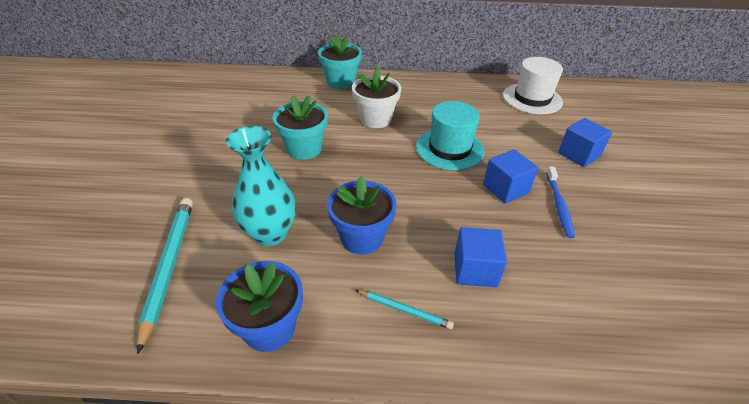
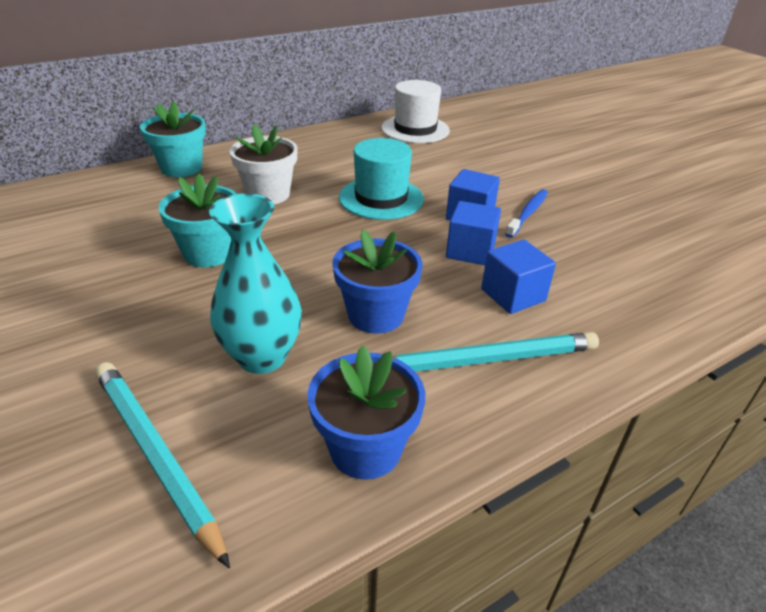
camera: 35 degrees left, 5 degrees down
turquoise pencil [356,290,454,330] -> turquoise pencil [392,332,599,372], size x1.91
blue toothbrush [546,166,575,238] -> blue toothbrush turned 120 degrees counterclockwise [505,189,548,238]
blue cube [558,118,612,167] -> blue cube moved to [446,201,501,265]

